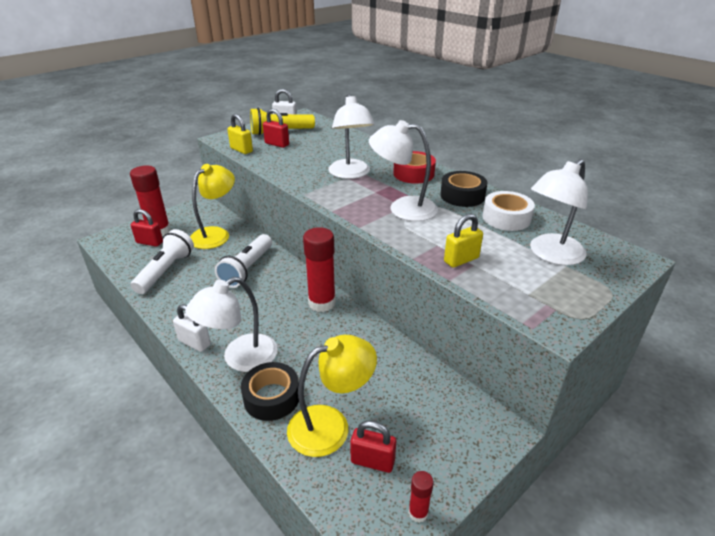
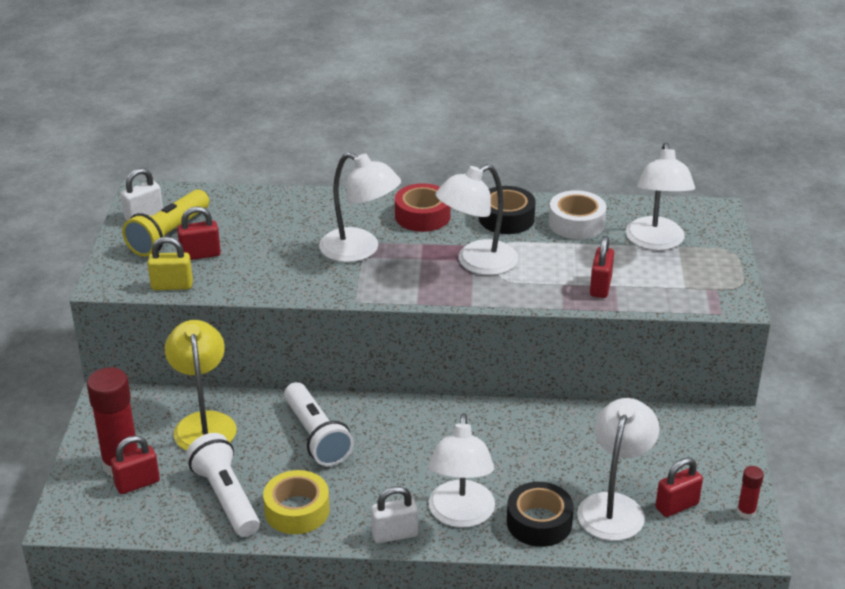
camera: 45 degrees left, 0 degrees up
yellow lamp [287,335,377,457] -> white lamp [577,398,659,541]
red glue stick [303,227,336,312] -> none
yellow padlock [444,213,483,268] -> red padlock [590,236,614,298]
none -> yellow tape [263,470,330,534]

